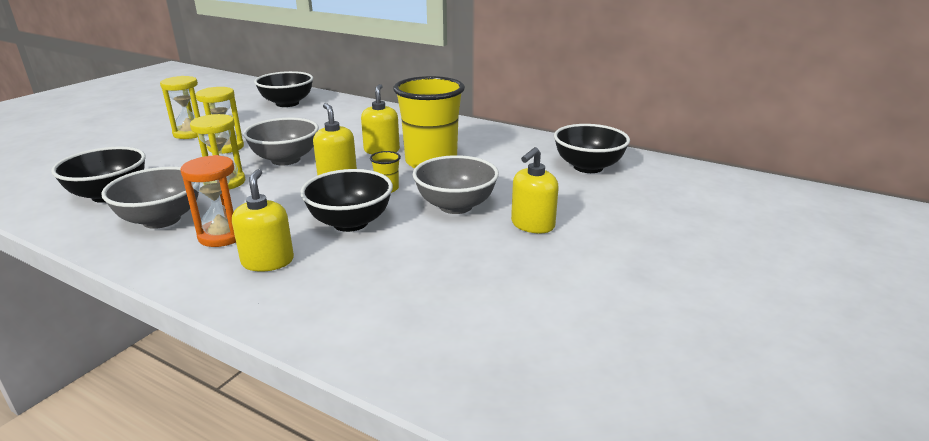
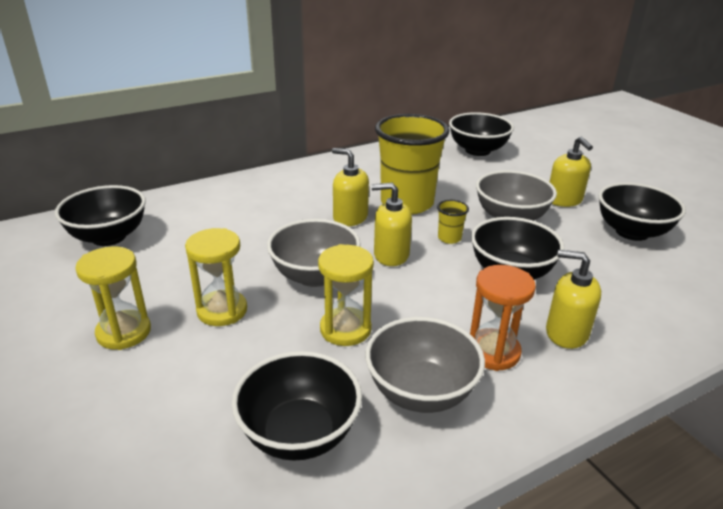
camera: 60 degrees left, 5 degrees up
none -> black bowl [598,182,686,241]

